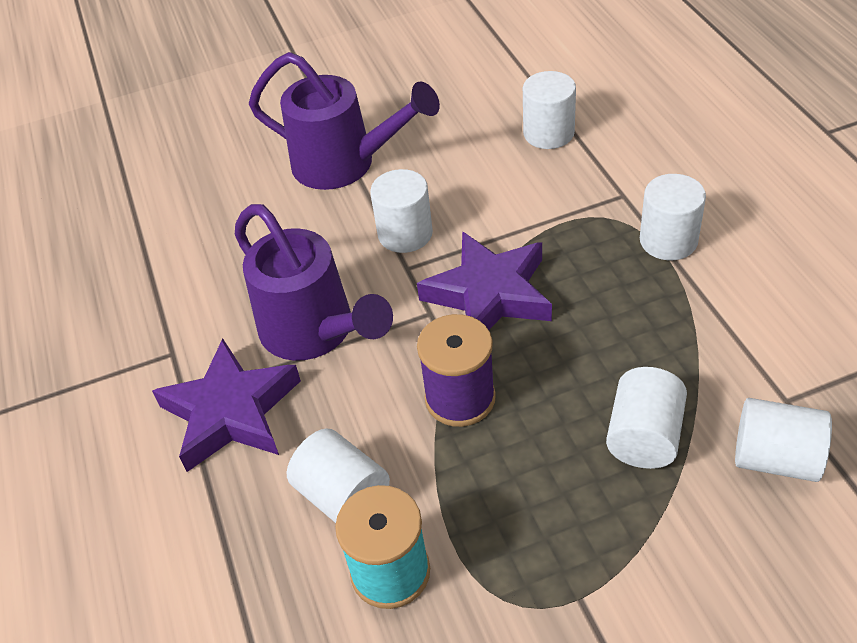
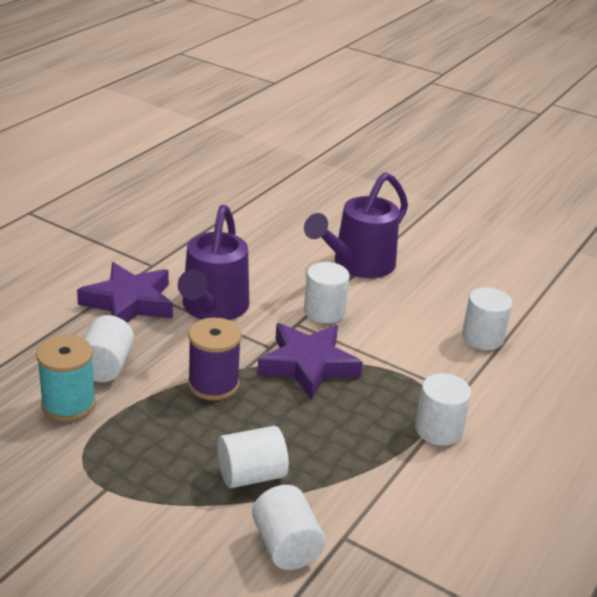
camera: 45 degrees right, 15 degrees down
purple watering can [249,52,440,190] -> purple watering can turned 60 degrees clockwise [304,172,408,278]

